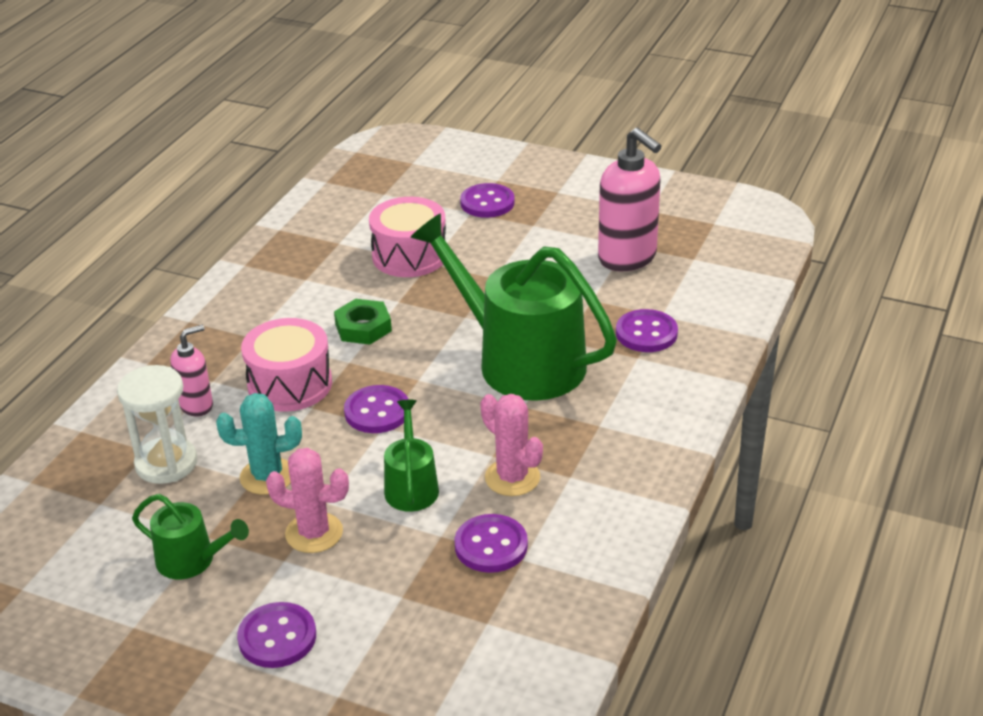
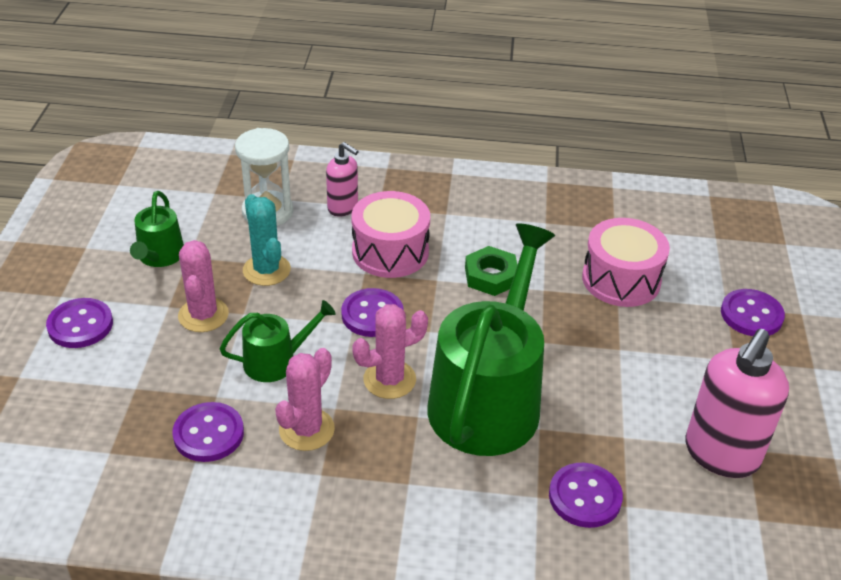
camera: 70 degrees right, 5 degrees up
none -> pink cactus [352,304,428,399]

